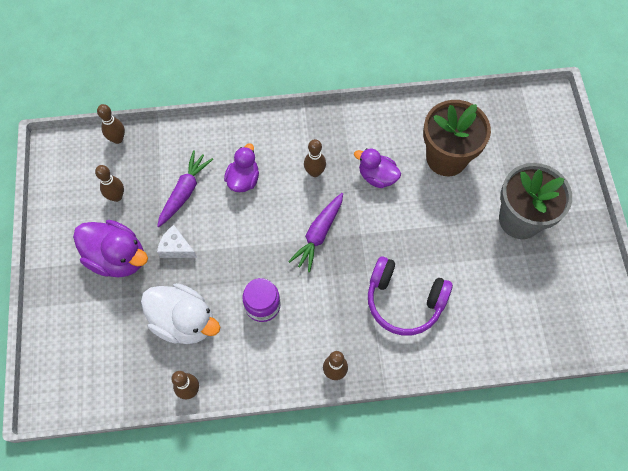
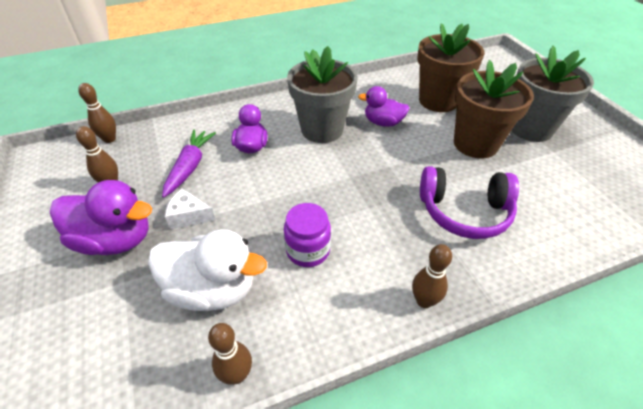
camera: 15 degrees left, 20 degrees down
purple carrot [288,193,343,272] -> none
brown bowling pin [304,139,326,177] -> grey flower pot [287,46,358,143]
none -> brown flower pot [454,60,534,158]

